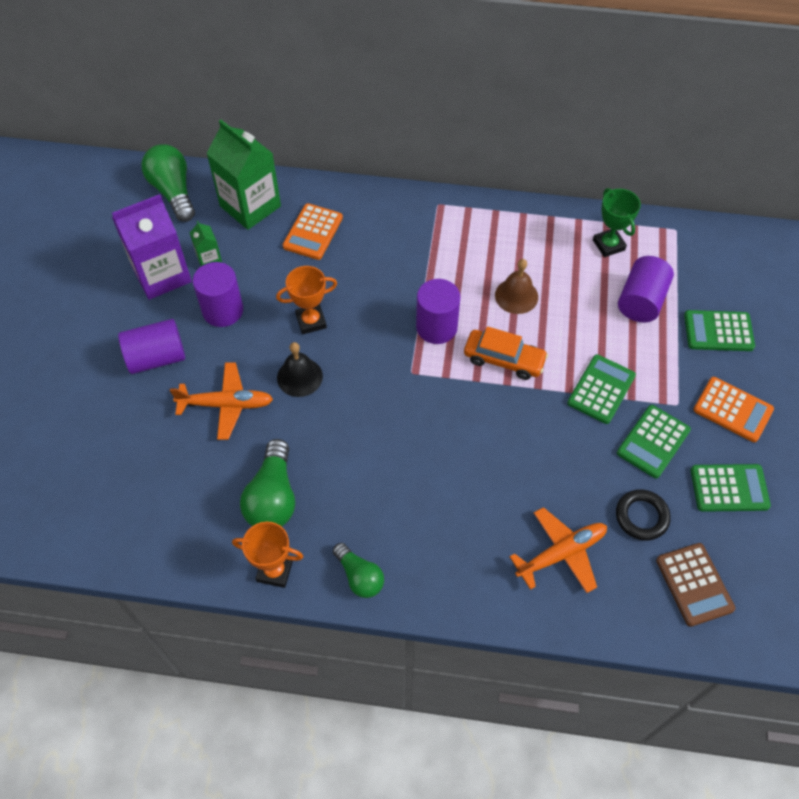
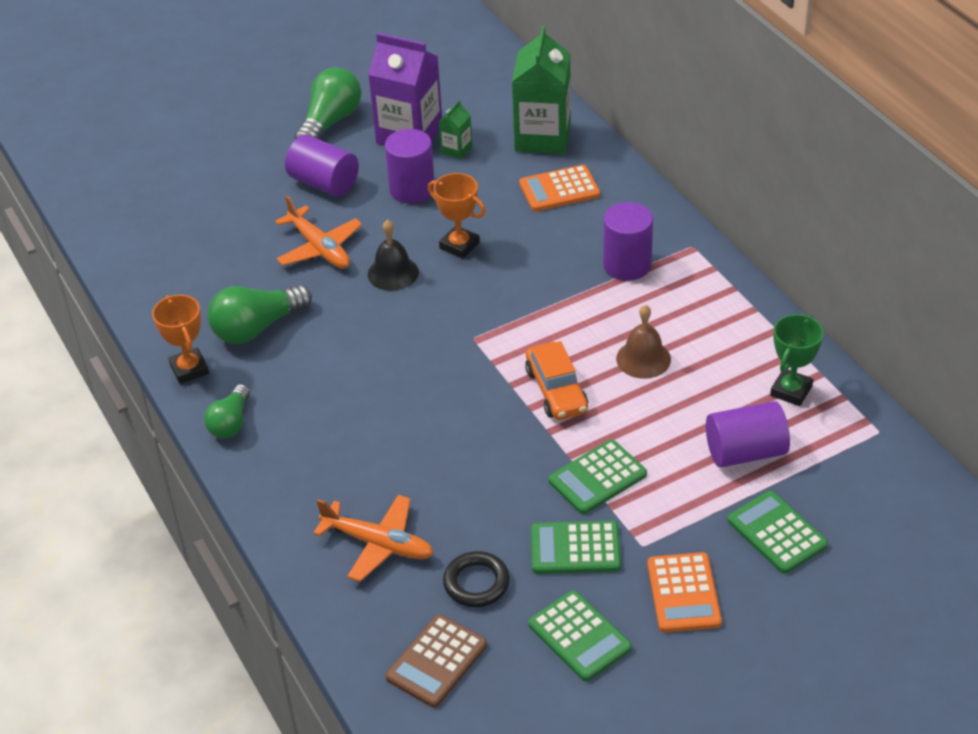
camera: 55 degrees right, 15 degrees down
green light bulb [142,144,195,222] -> green light bulb moved to [295,67,362,139]
purple cylinder [416,279,461,344] -> purple cylinder moved to [603,202,653,281]
green calculator [567,354,636,424] -> green calculator turned 150 degrees clockwise [548,440,647,514]

